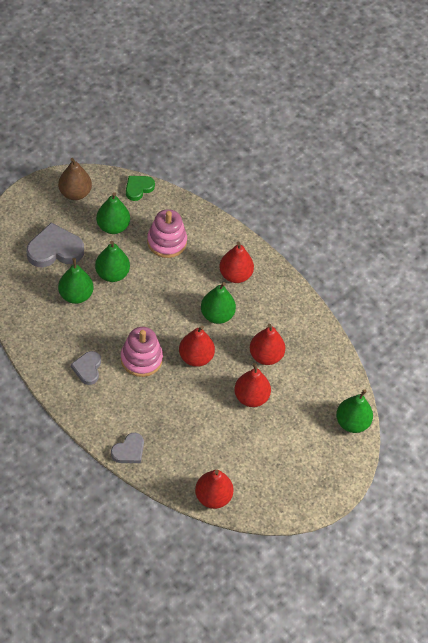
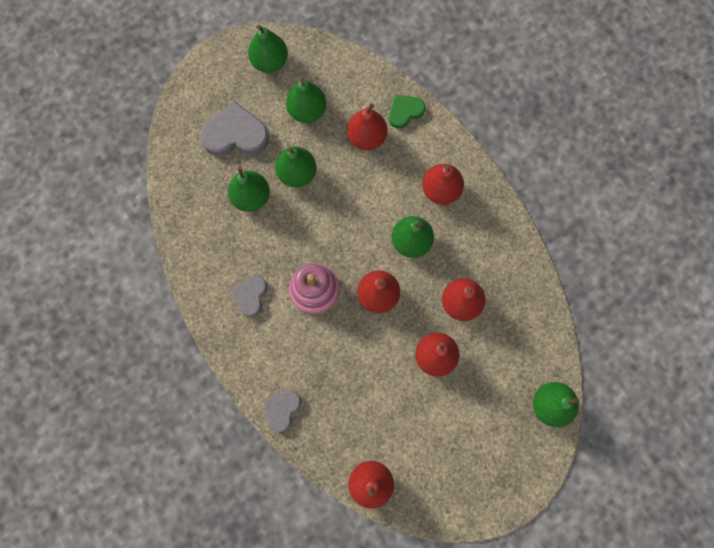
camera: 15 degrees right, 20 degrees up
brown pear [58,158,92,200] -> green pear [248,25,288,73]
grey heart [111,433,144,463] -> grey heart turned 150 degrees clockwise [263,390,301,432]
green heart [126,176,155,201] -> green heart moved to [389,95,425,129]
pink stacking toy [147,209,187,258] -> red pear [347,103,387,150]

